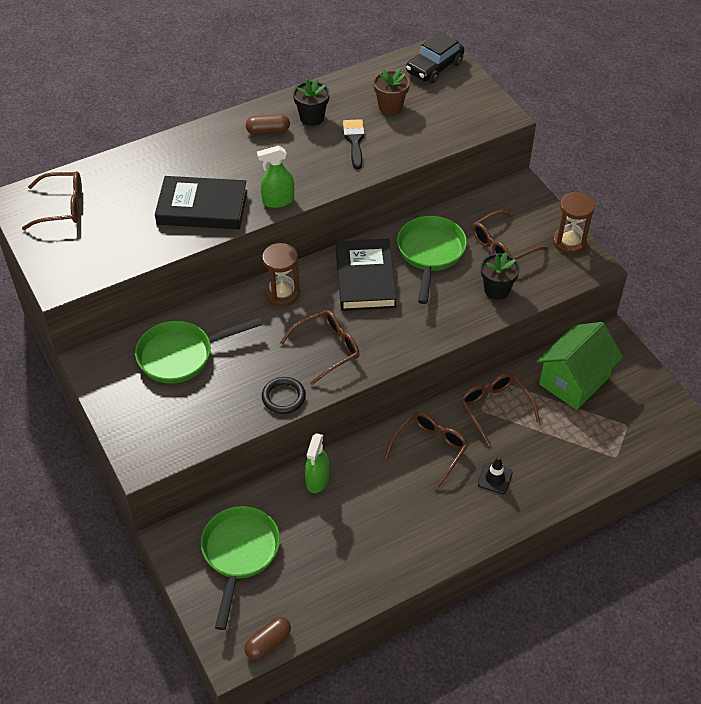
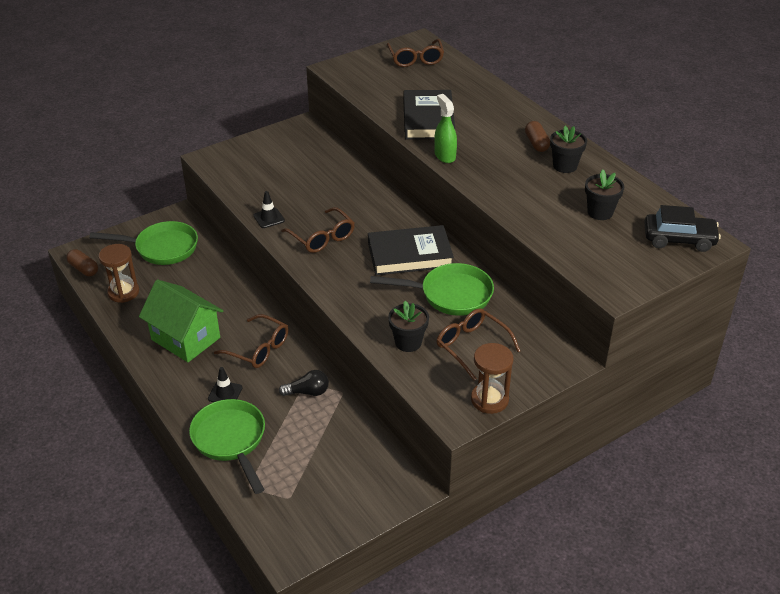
camera: 85 degrees right, 10 degrees down
green pan [135,317,262,384] -> green pan moved to [189,399,265,494]
brown hourglass [262,243,300,307] -> brown hourglass moved to [99,244,139,303]
black ring [262,377,306,414] -> black traffic cone [254,191,285,228]
green spray bottle [305,433,329,493] -> none
black brush [343,119,365,169] -> none
brown flower pot [373,69,410,115] -> black flower pot [585,170,625,220]
black car [406,31,465,84] -> black car turned 150 degrees clockwise [644,205,721,252]
brown glasses [460,373,540,445] -> black light bulb [279,370,329,396]
green house [536,322,623,410] -> green house moved to [139,280,223,362]

